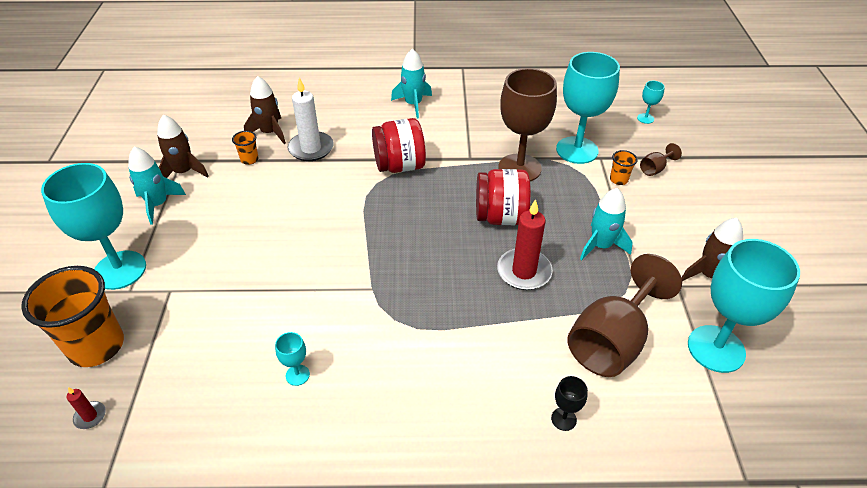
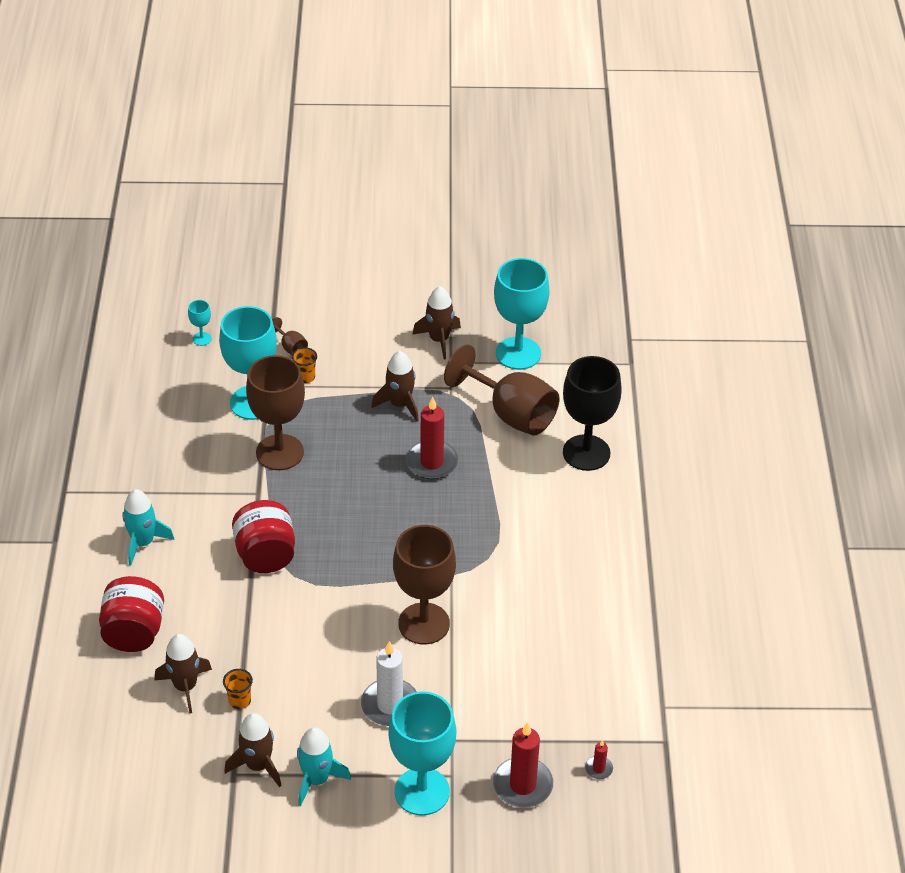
camera: 90 degrees left, 0 degrees up
orange cup [21,266,124,367] -> red candle [493,722,553,808]
turquoise goblet [275,332,310,386] -> none
white candle [287,78,334,161] -> white candle moved to [361,641,417,726]
red jar [476,169,531,225] -> red jar moved to [99,576,164,652]
black goblet [551,376,588,431] -> black goblet [563,356,622,471], size x2.39
turquoise rocket [580,188,633,260] -> brown rocket [371,351,419,422]
none -> brown goblet [393,525,456,645]

